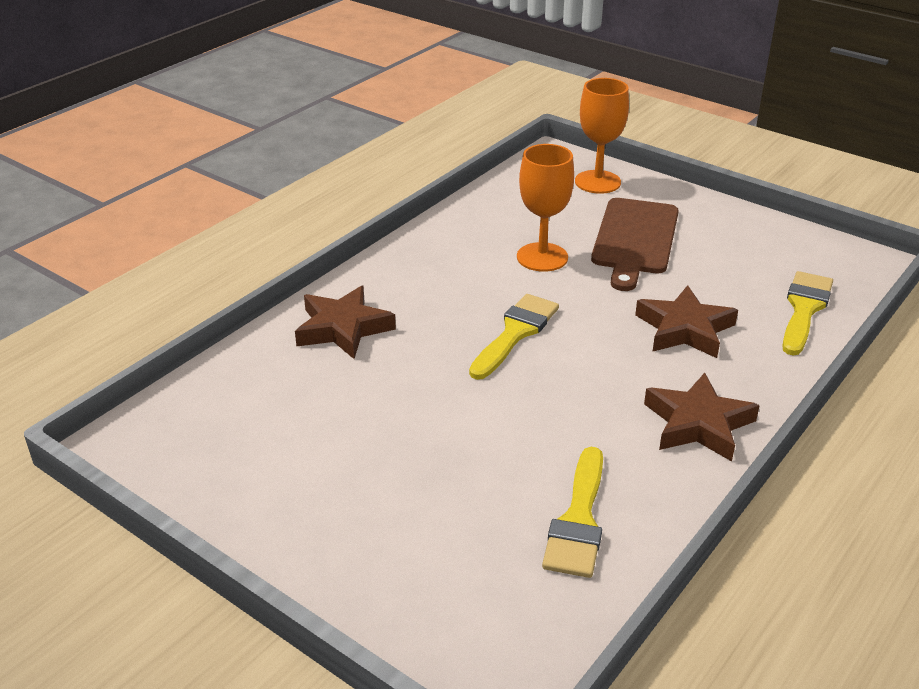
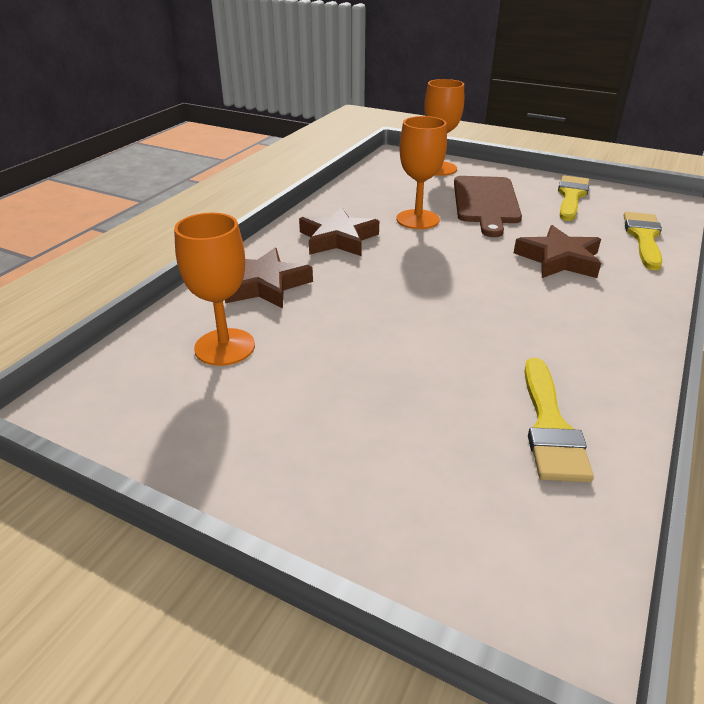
camera: 10 degrees left, 0 degrees up
yellow brush [469,294,559,380] -> yellow brush moved to [558,175,589,221]
brown star [644,373,760,461] -> brown star moved to [299,207,379,256]
none -> orange goblet [174,213,255,366]

